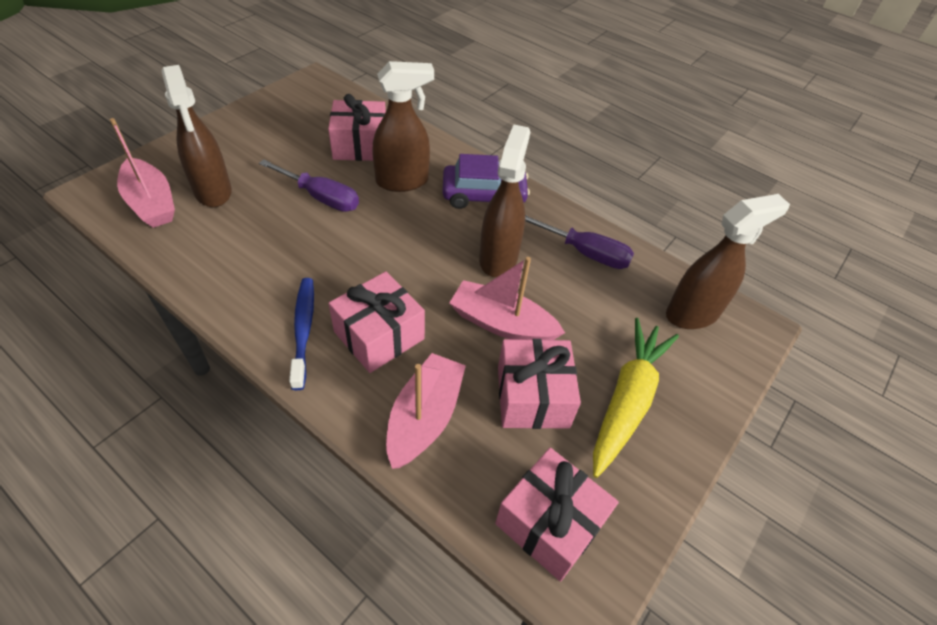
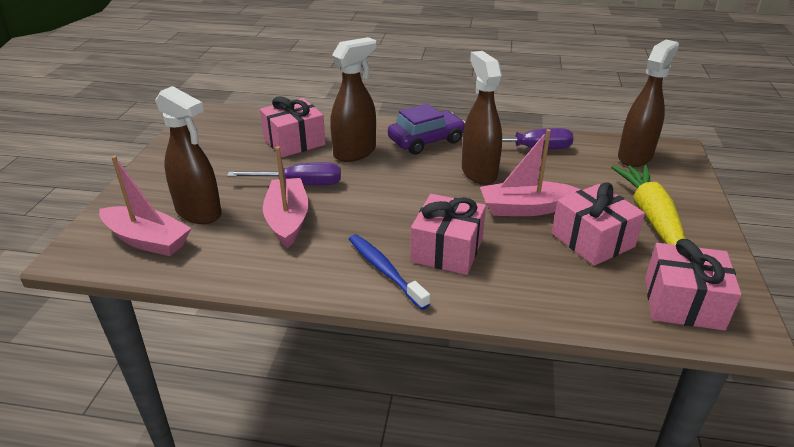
camera: 25 degrees left, 15 degrees down
pink boat [386,353,466,469] -> pink boat moved to [263,146,309,248]

